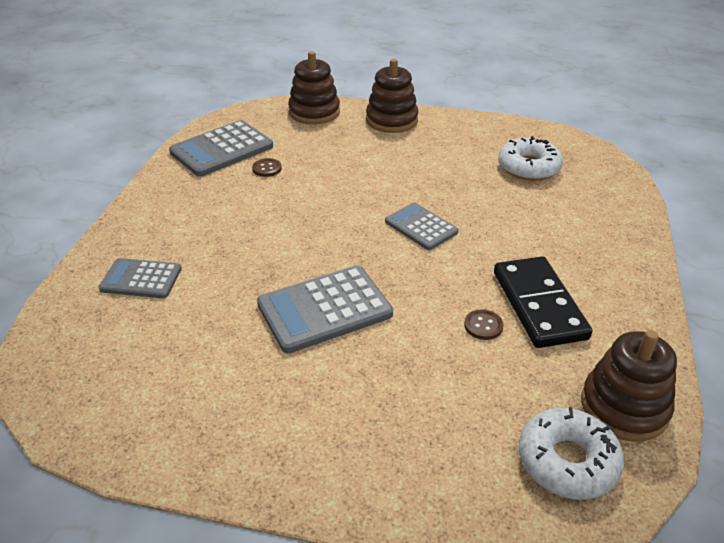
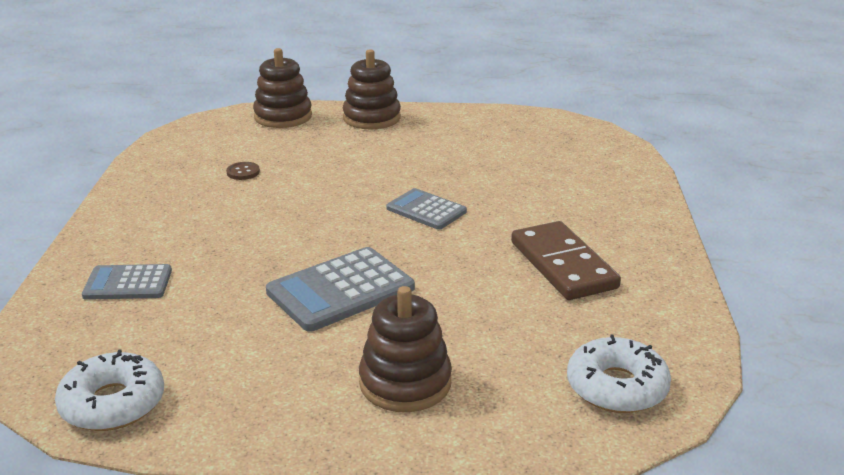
camera: 10 degrees left, 10 degrees down
grey calculator [169,120,273,177] -> none
brown button [464,309,503,340] -> none
black domino [494,256,592,348] -> brown domino [511,221,621,300]
white donut [498,136,563,181] -> white donut moved to [55,349,164,431]
brown stacking toy [581,330,677,442] -> brown stacking toy moved to [359,286,452,412]

